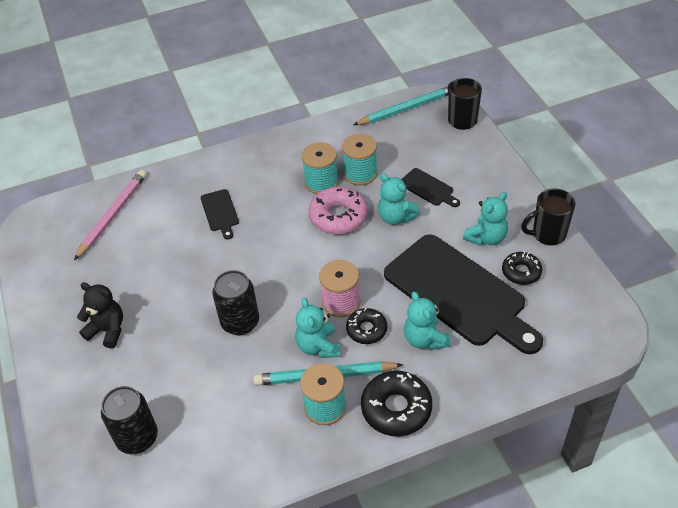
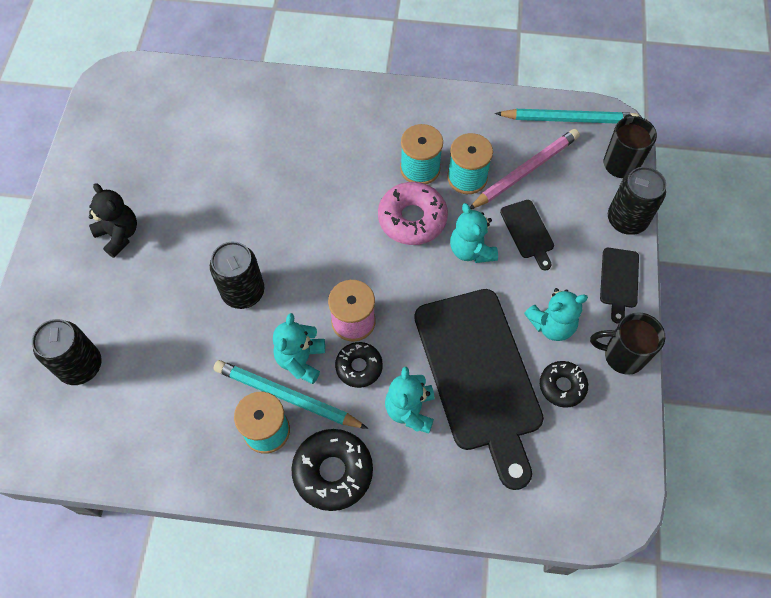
camera: 25 degrees right, 15 degrees up
pink pencil [74,170,147,260] -> pink pencil moved to [470,129,580,209]
black cutting board [201,189,239,239] -> black cutting board moved to [600,248,639,324]
none -> black can [608,167,666,235]

